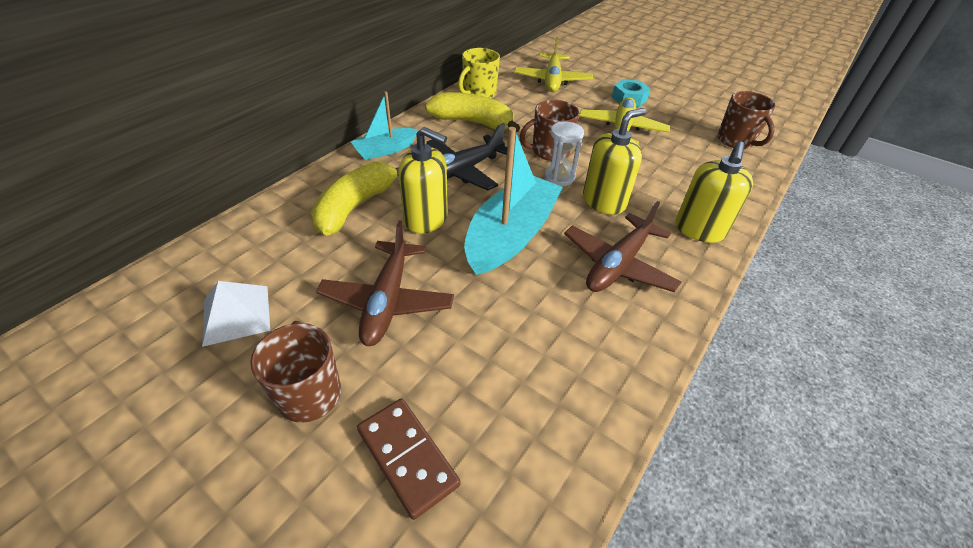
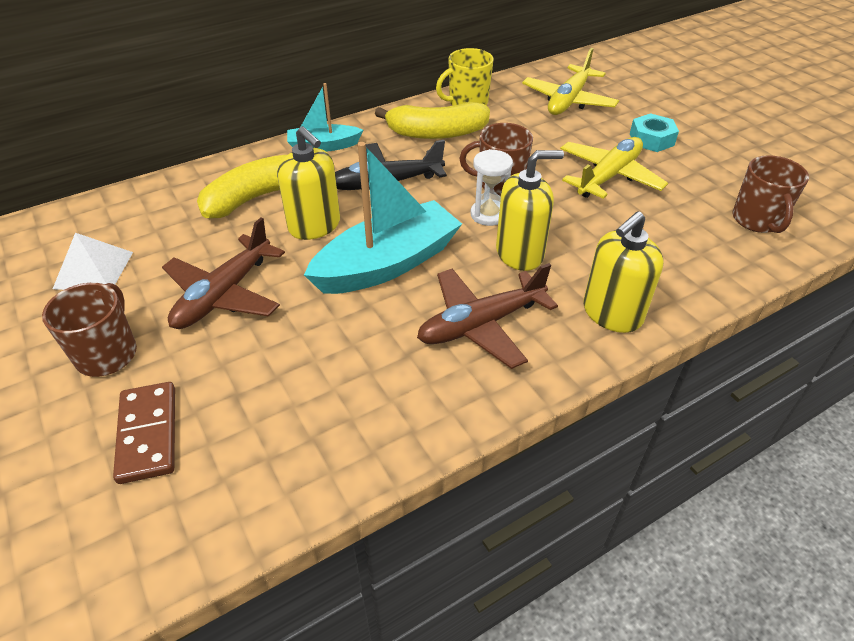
camera: 25 degrees right, 0 degrees up
yellow banana [425,92,520,132] -> yellow banana turned 135 degrees clockwise [375,102,490,139]

